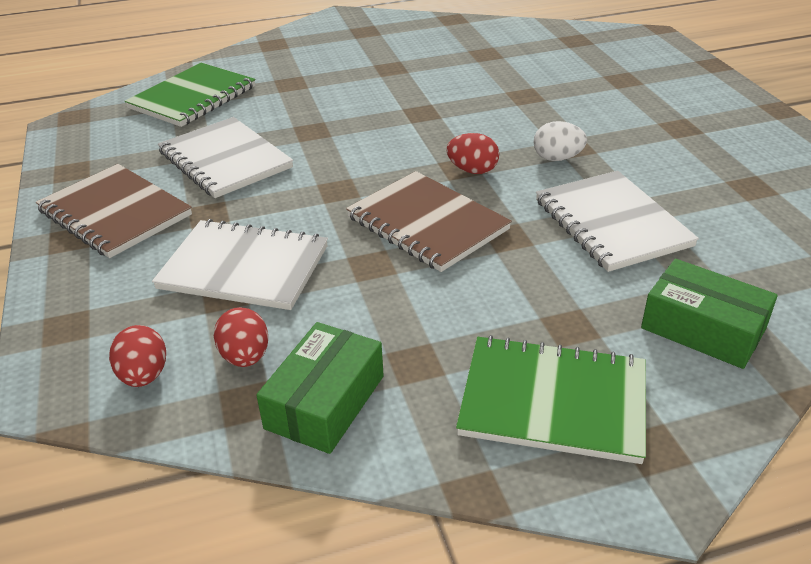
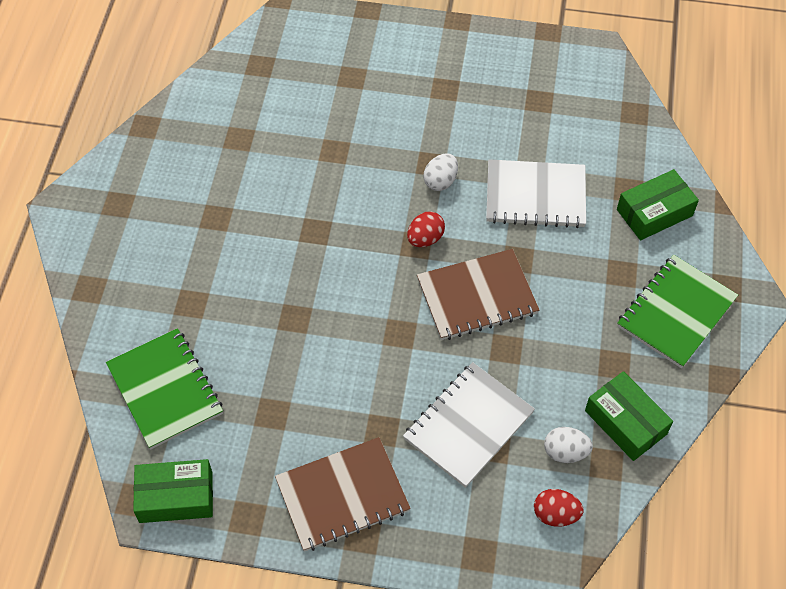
camera: 65 degrees left, 20 degrees up
white notebook [158,117,293,198] -> none
red egg [214,307,268,367] -> white egg [544,427,593,463]
none -> green box [133,459,213,523]

